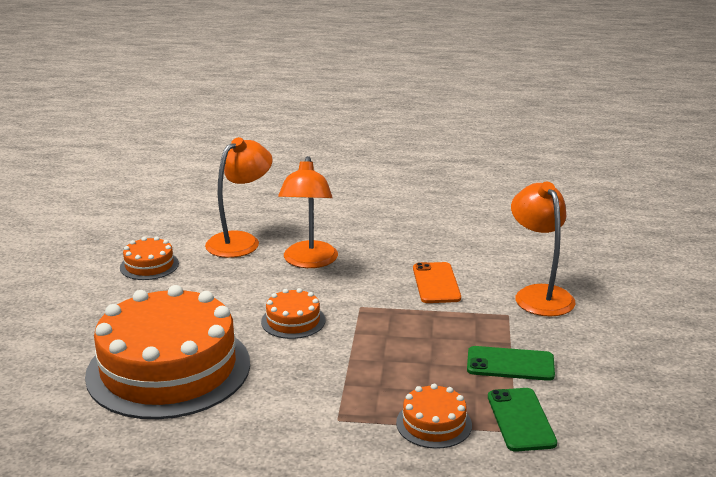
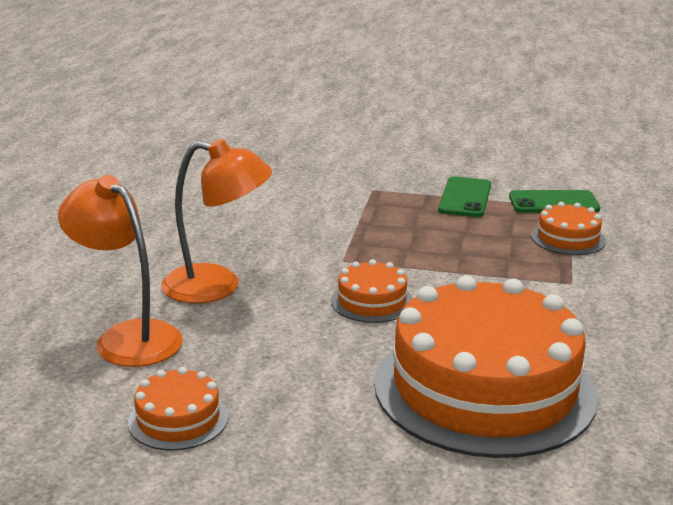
camera: 85 degrees left, 0 degrees up
orange phone [413,262,461,303] -> none
orange lamp [511,182,576,317] -> none

